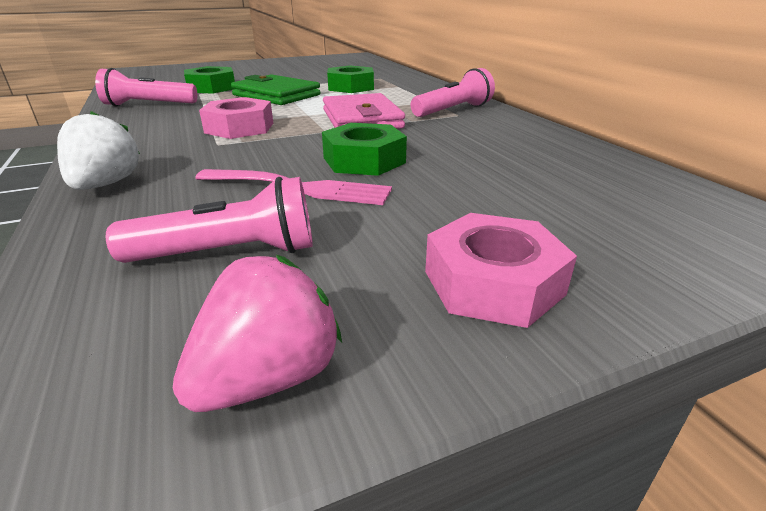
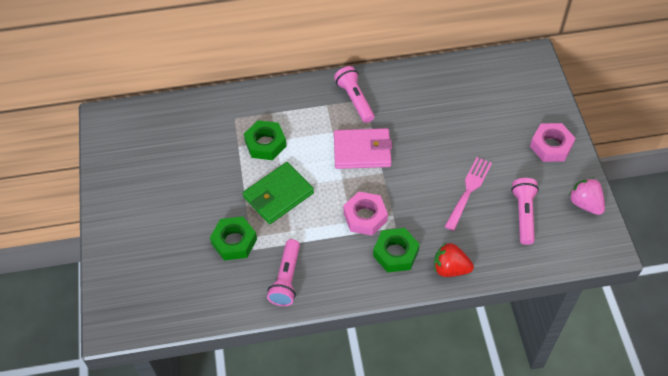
camera: 75 degrees left, 25 degrees up
white strawberry [57,111,140,190] -> red strawberry [434,243,474,277]
green nut [322,123,407,176] -> green nut moved to [373,228,420,272]

